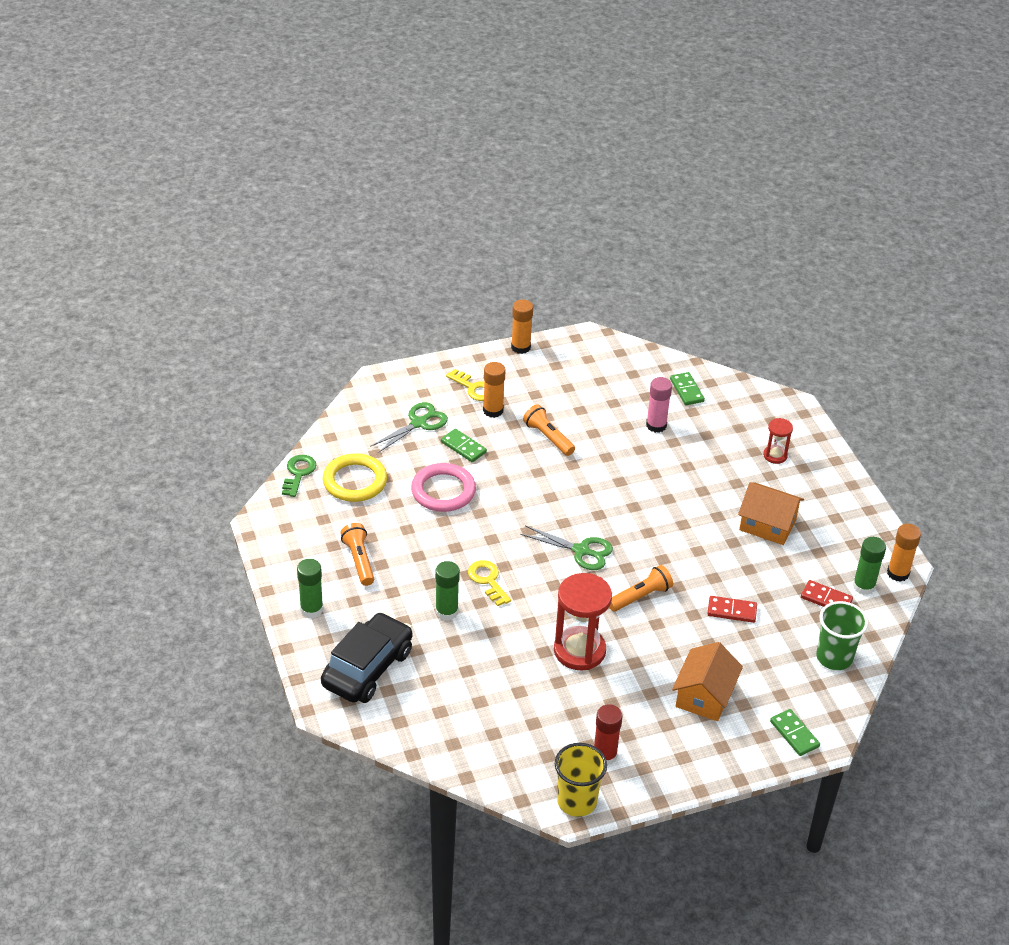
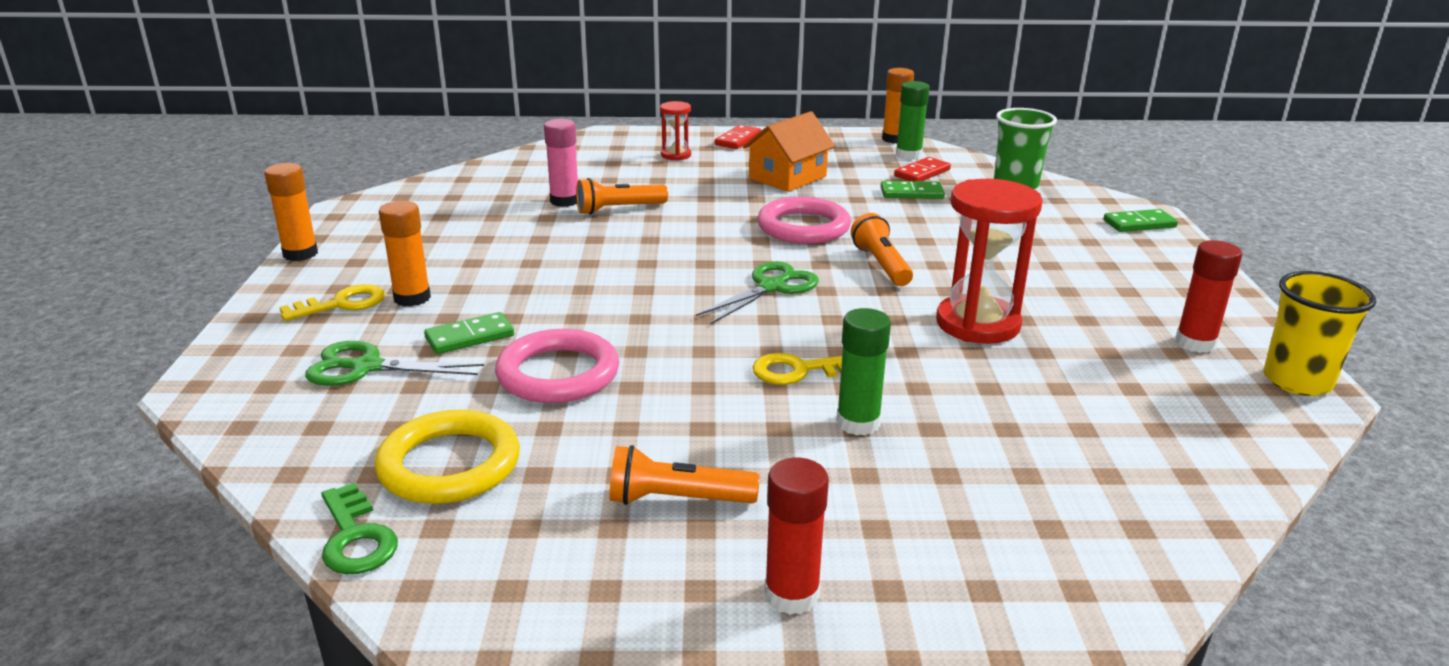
camera: 70 degrees left, 15 degrees down
green key [282,455,316,497] -> green key turned 150 degrees counterclockwise [321,483,398,574]
green glue stick [297,559,323,618] -> red glue stick [764,458,829,615]
black car [321,612,412,703] -> none
green scissors [370,402,448,453] -> green scissors turned 60 degrees counterclockwise [305,341,484,386]
orange flashlight [523,404,575,456] -> orange flashlight moved to [576,178,668,215]
green domino [670,372,705,405] -> green domino moved to [881,181,945,199]
orange house [672,642,743,721] -> none
red domino [707,596,757,623] -> red domino moved to [715,125,761,149]
none -> pink ring [757,197,851,244]

